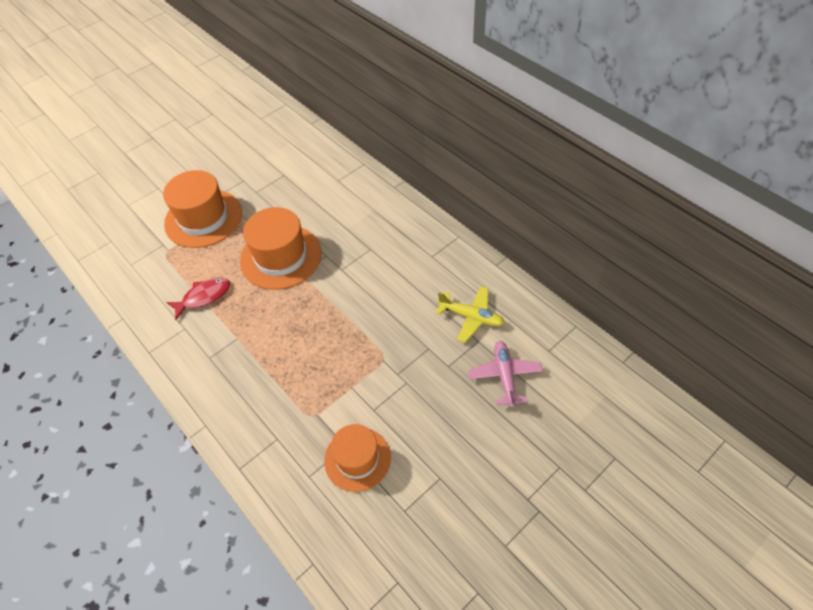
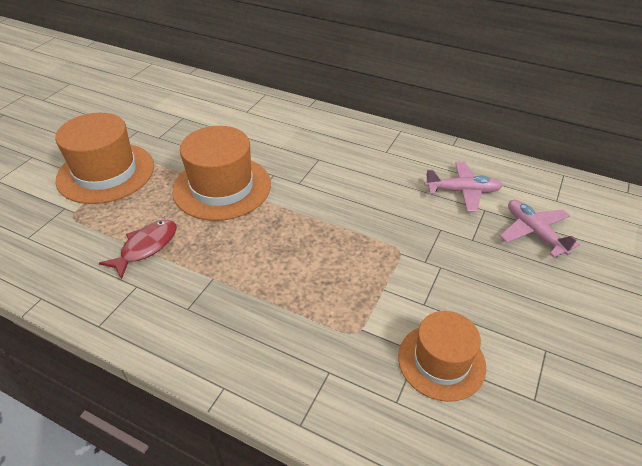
camera: 25 degrees left, 10 degrees down
yellow plane [436,286,505,343] -> pink plane [424,162,503,212]

